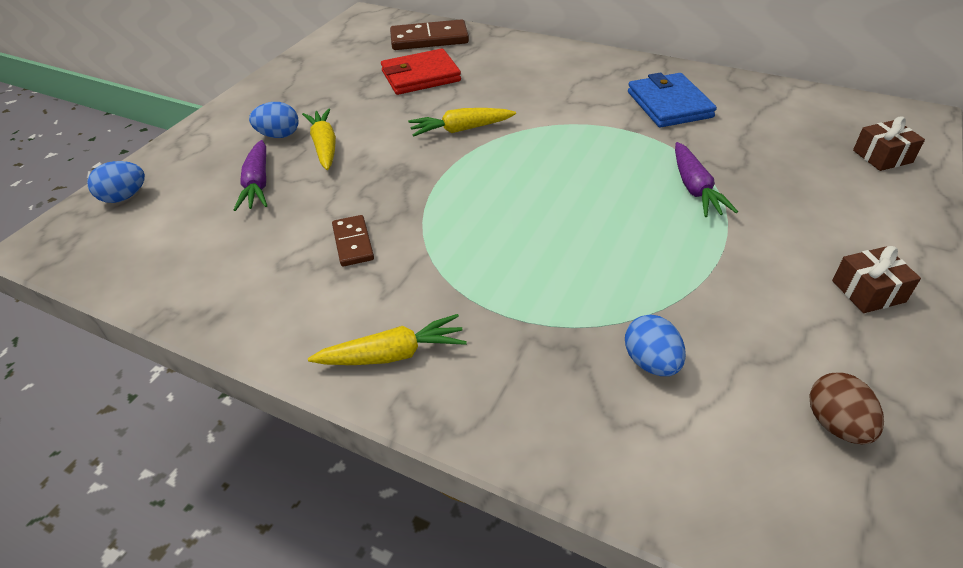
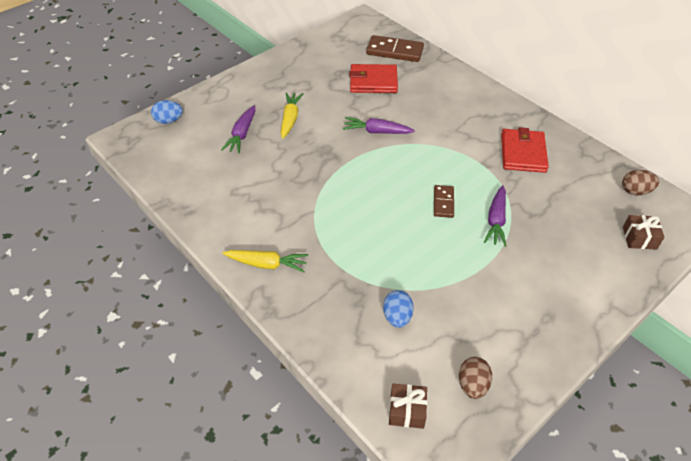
camera: 20 degrees right, 5 degrees up
blue egg [249,102,298,138] -> none
brown domino [332,215,374,267] -> brown domino moved to [434,185,454,218]
yellow carrot [408,108,516,137] -> purple carrot [343,117,415,134]
blue wallet [628,73,717,127] -> red wallet [501,127,549,173]
brown gift [832,246,921,313] -> brown gift moved to [389,383,427,429]
none -> brown egg [622,170,659,196]

